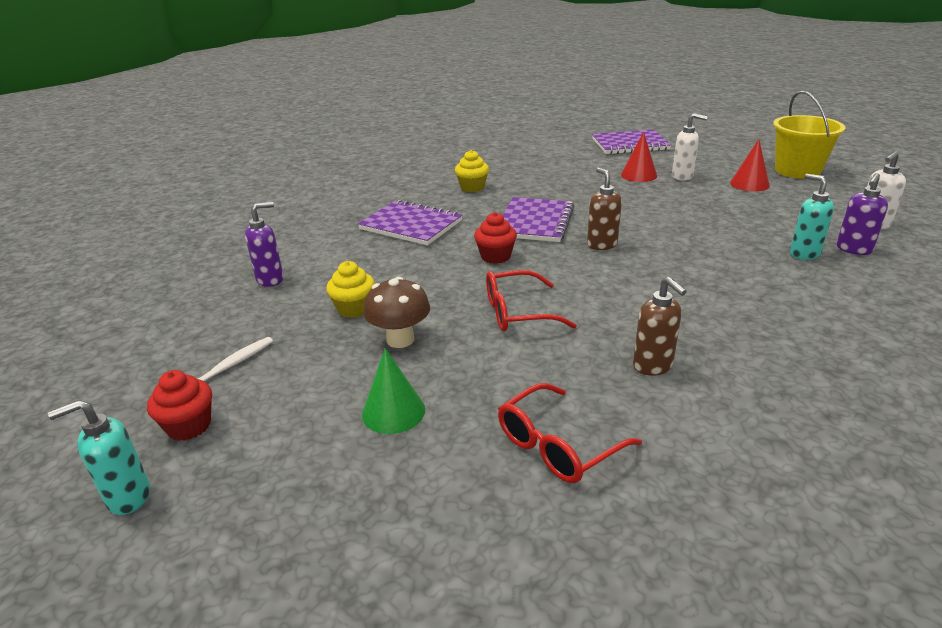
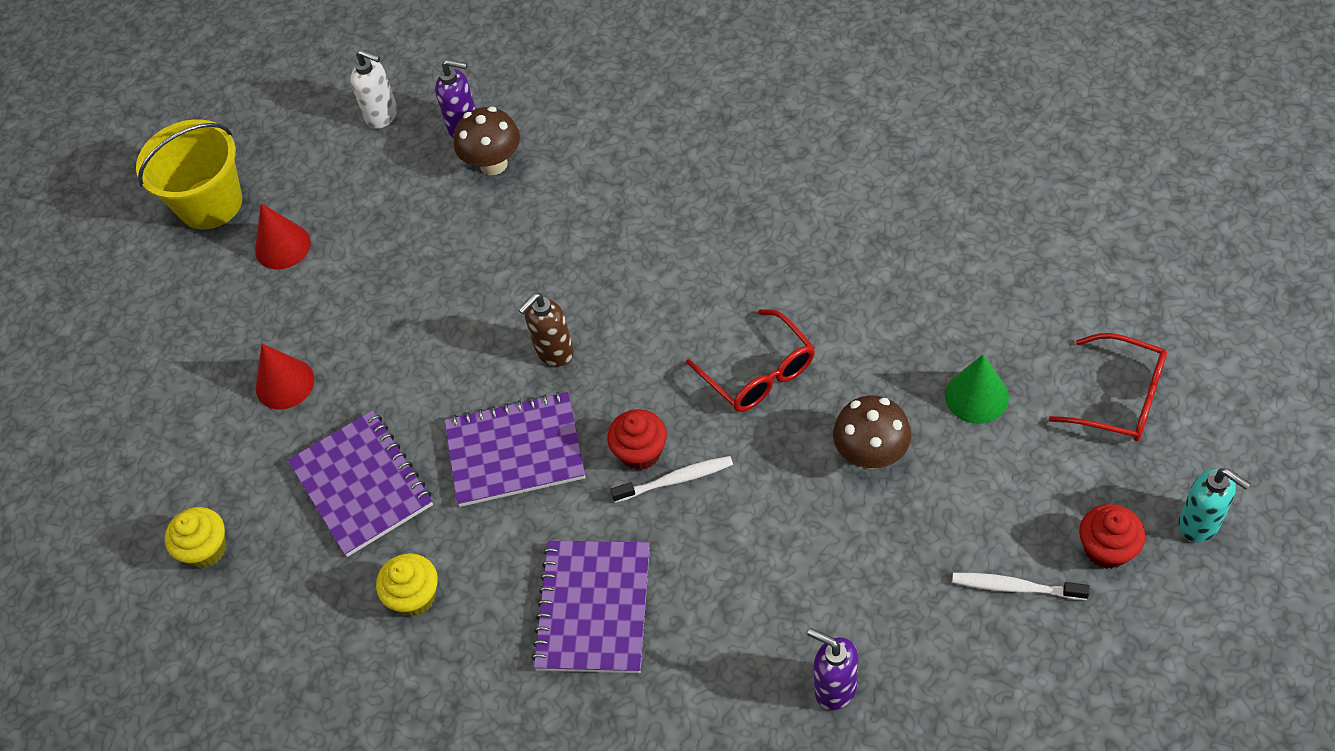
camera: 110 degrees left, 25 degrees up
yellow cupcake [326,261,375,318] -> yellow cupcake moved to [165,507,226,568]
red glasses [498,383,642,483] -> red glasses moved to [1049,333,1167,441]
purple notebook [592,129,671,155] -> purple notebook moved to [288,410,433,557]
brown soap dispenser [633,277,687,376] -> none
white soap dispenser [672,113,708,181] -> none
turquoise soap dispenser [790,174,834,260] -> brown mushroom [454,107,520,175]
none -> white toothbrush [610,456,733,503]

